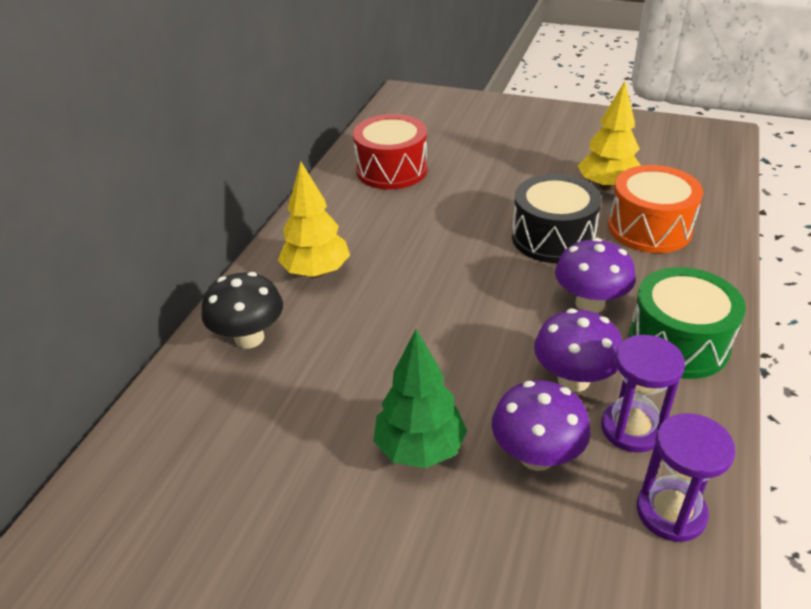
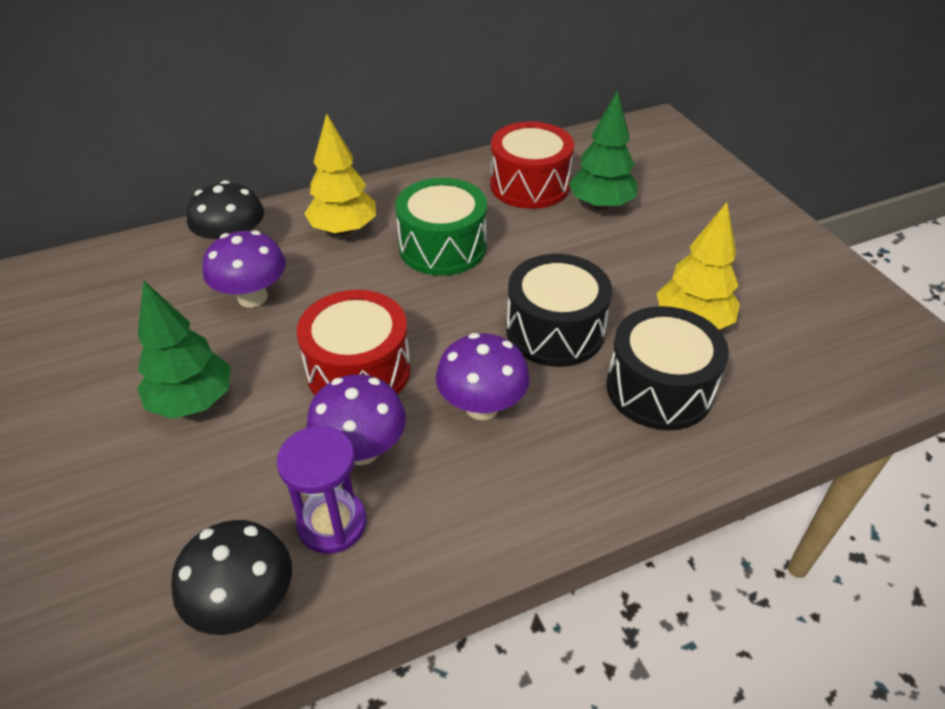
camera: 45 degrees right, 5 degrees up
purple mushroom [492,380,591,471] -> purple mushroom moved to [203,230,286,308]
orange drum [608,165,703,253] -> black drum [606,306,729,430]
green drum [628,267,746,379] -> green drum moved to [395,178,487,276]
purple hourglass [637,413,735,542] -> black mushroom [171,520,292,635]
none -> red drum [297,290,411,395]
none -> green tree [568,90,637,210]

